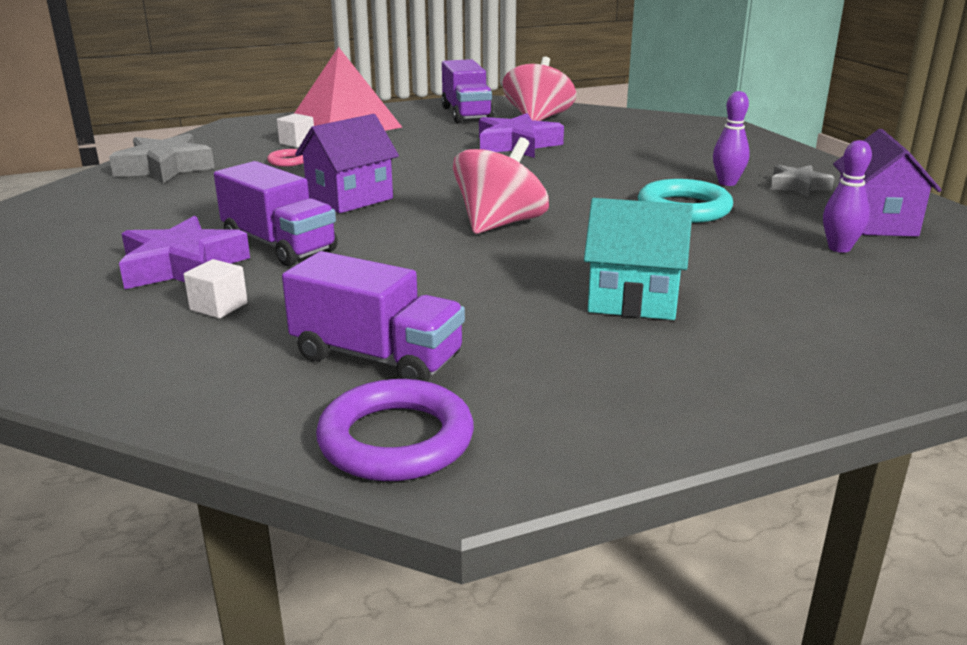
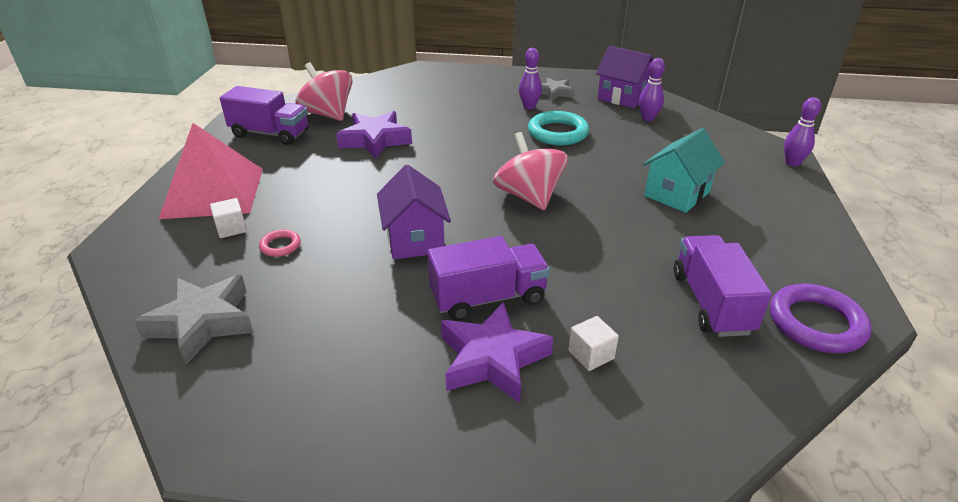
camera: 60 degrees left, 10 degrees up
purple truck [282,251,465,382] -> purple truck turned 60 degrees counterclockwise [674,235,772,337]
none -> purple bowling pin [784,97,821,167]

